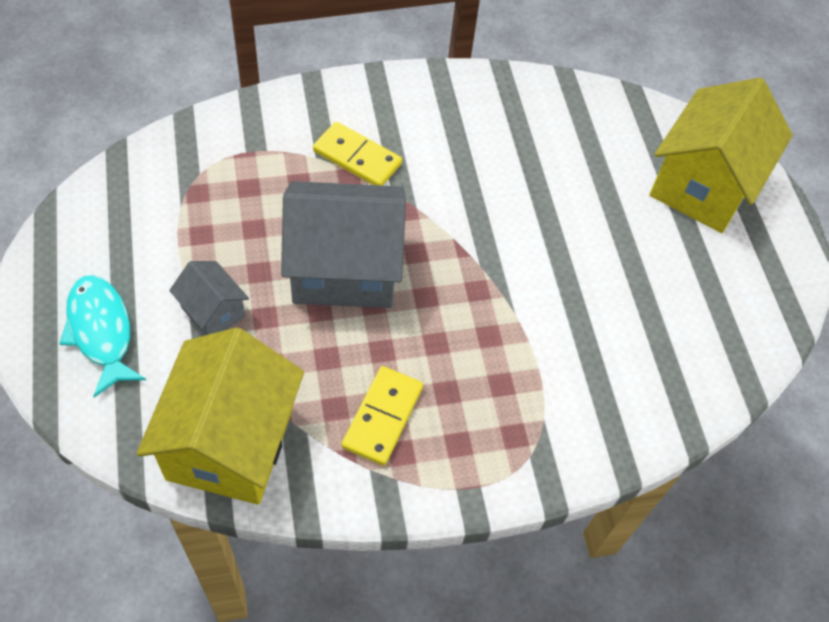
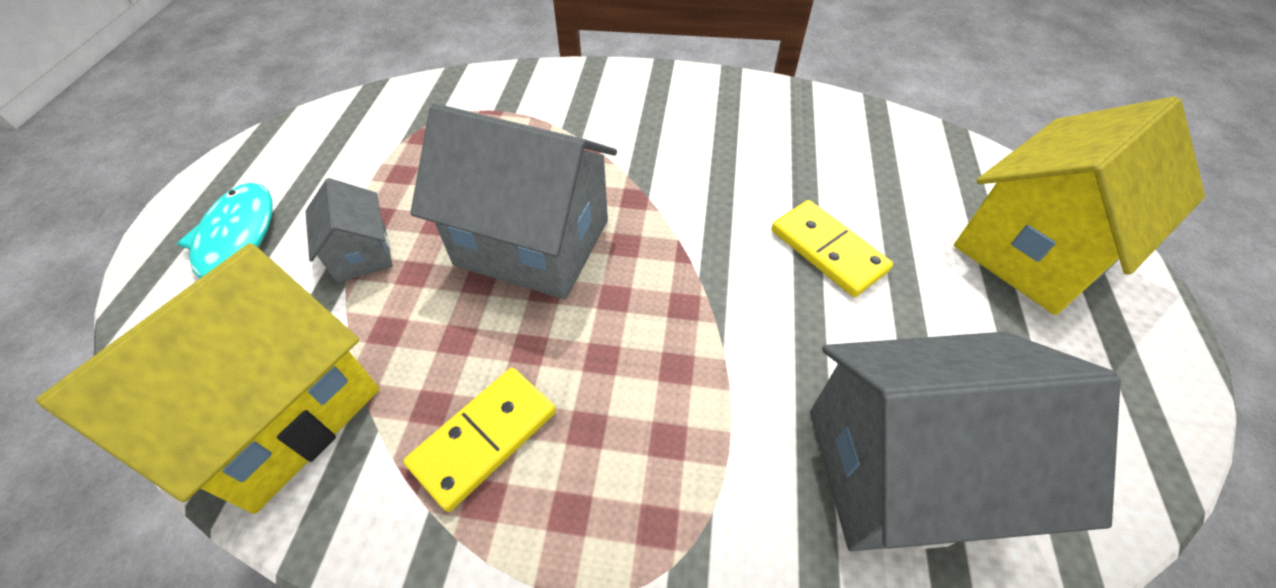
camera: 25 degrees right, 5 degrees down
yellow domino [313,122,402,186] -> yellow domino moved to [772,200,893,297]
none -> grey house [810,332,1121,551]

